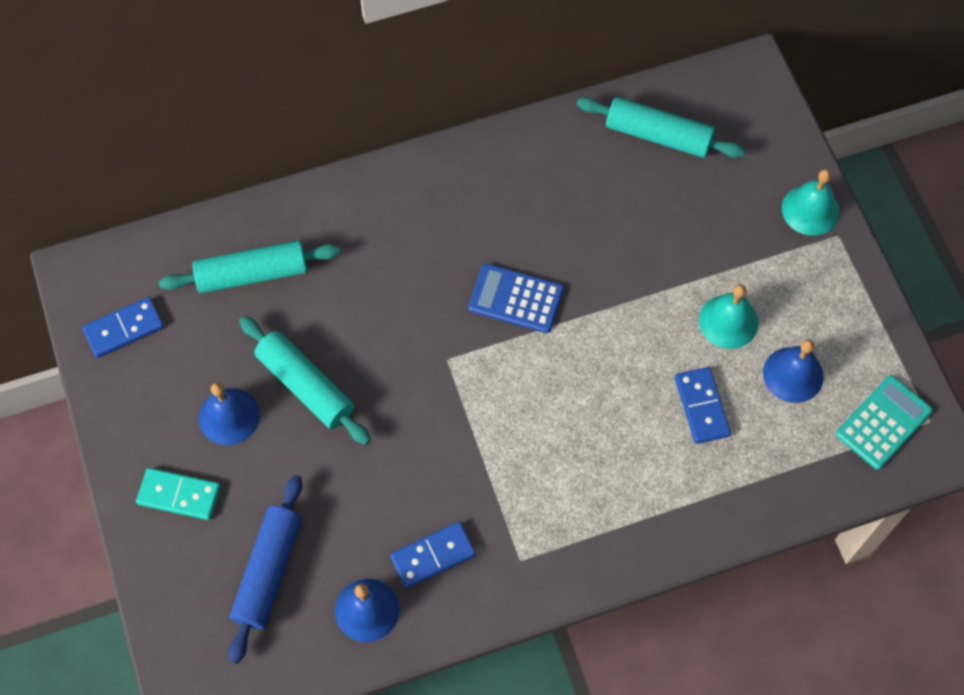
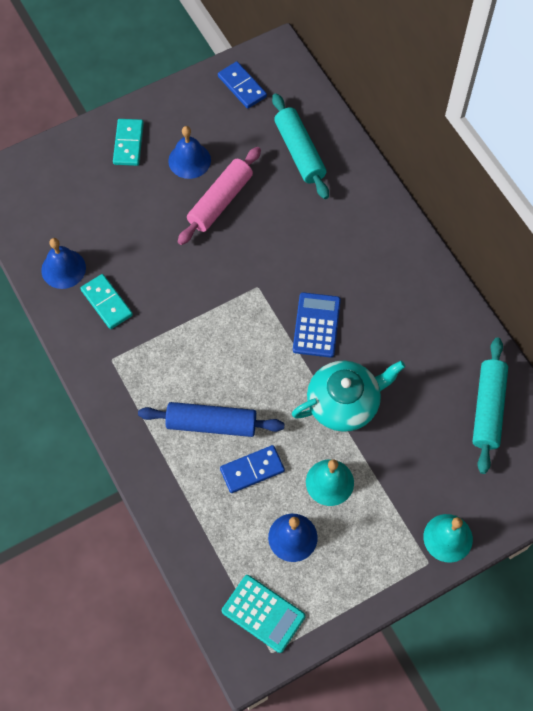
camera: 80 degrees right, 0 degrees up
blue rolling pin [228,475,302,664] -> blue rolling pin moved to [138,402,285,437]
turquoise rolling pin [239,316,371,445] -> pink rolling pin [178,147,261,245]
blue domino [390,522,476,589] -> turquoise domino [80,274,133,329]
none -> turquoise teapot [292,361,405,432]

